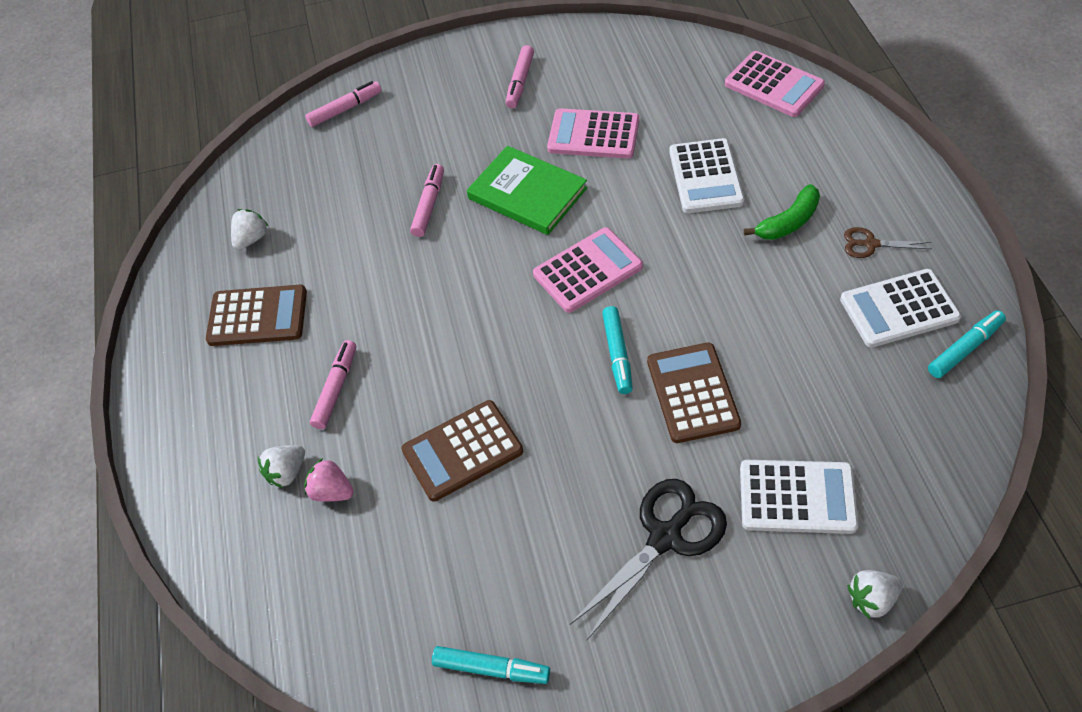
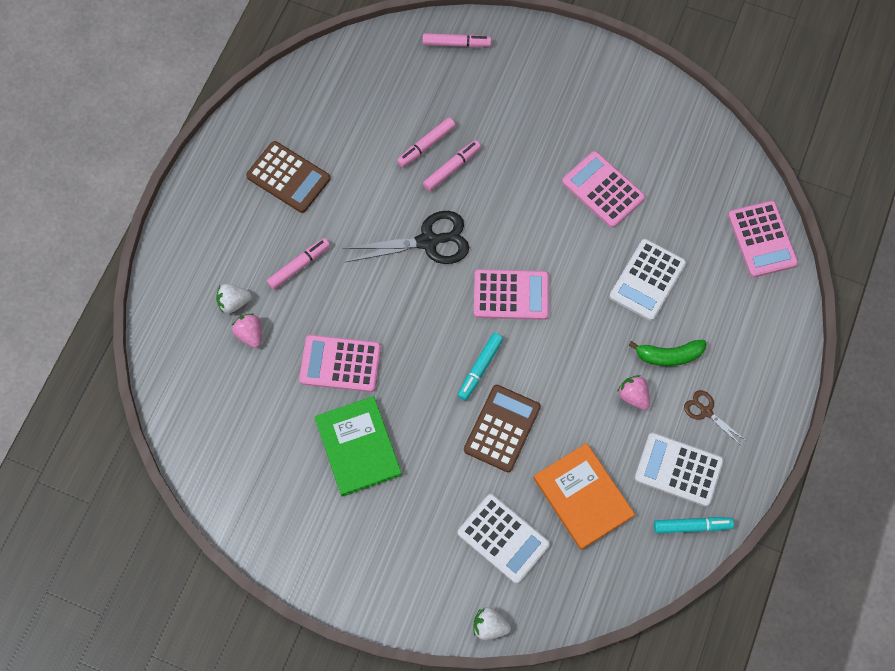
camera: 30 degrees right, 15 degrees up
white strawberry [231,209,268,250] -> none
brown calculator [401,400,523,501] -> pink calculator [299,335,381,392]
turquoise marker [432,646,550,684] -> none
green book [467,146,587,235] -> green book moved to [315,396,402,497]
pink marker [506,45,534,108] -> pink marker moved to [397,117,456,167]
black scissors [570,479,727,640] -> black scissors moved to [342,211,469,264]
none -> orange book [534,443,635,550]
none -> pink strawberry [617,375,650,410]

